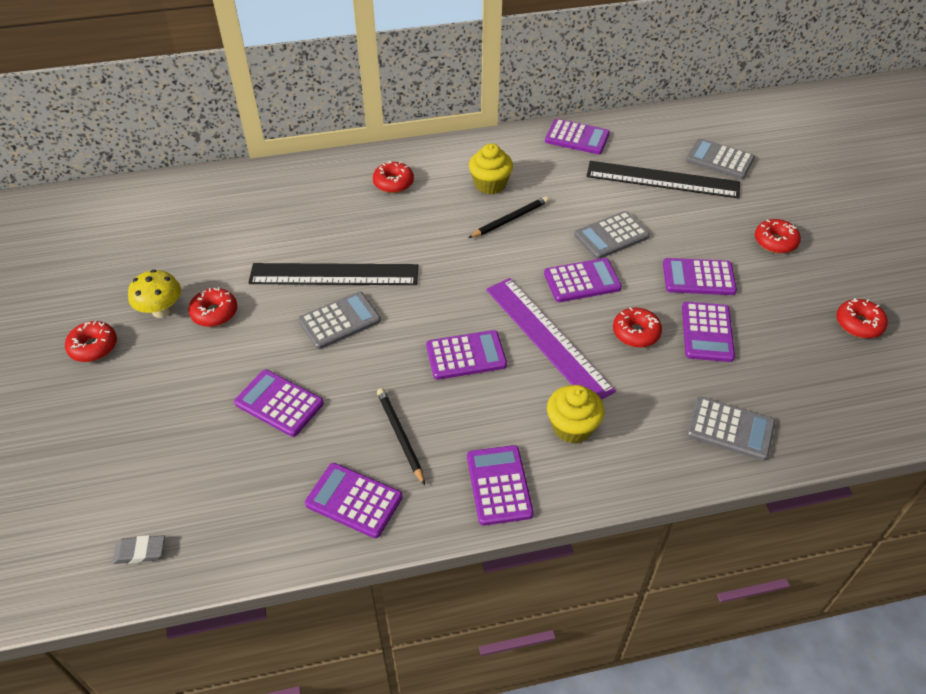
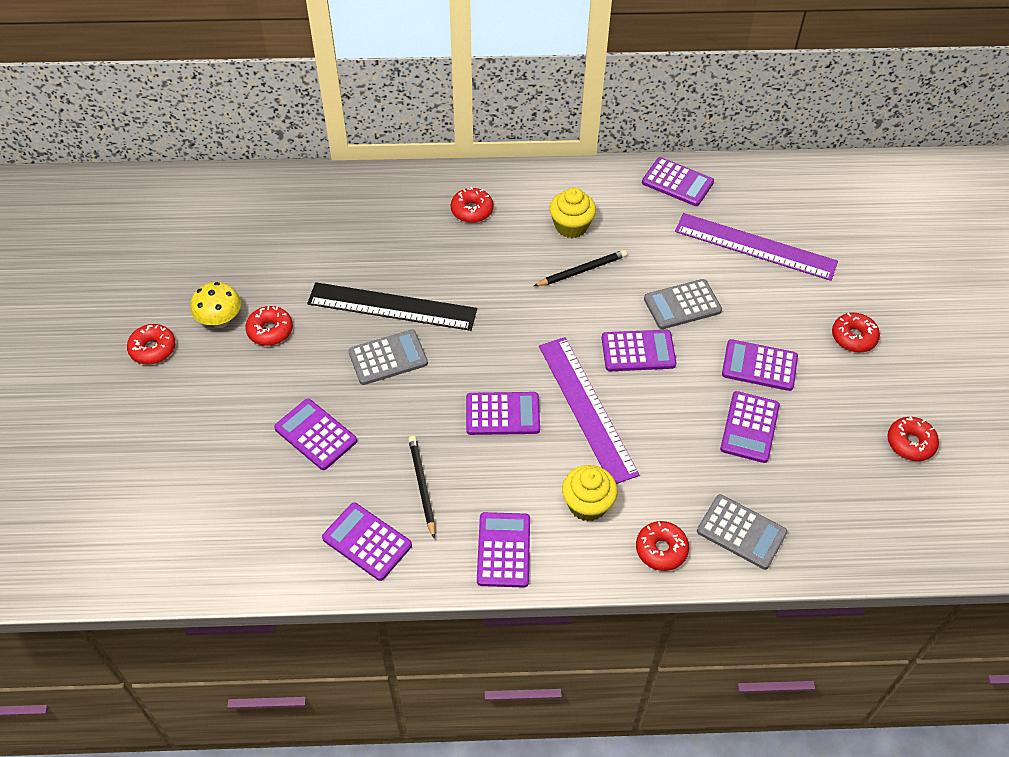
camera: 10 degrees right, 5 degrees up
grey eraser [113,535,165,564] -> none
black ruler [587,161,740,199] -> purple ruler [675,213,838,281]
red donut [613,307,662,348] -> red donut moved to [636,521,689,571]
grey calculator [686,138,755,179] -> none

